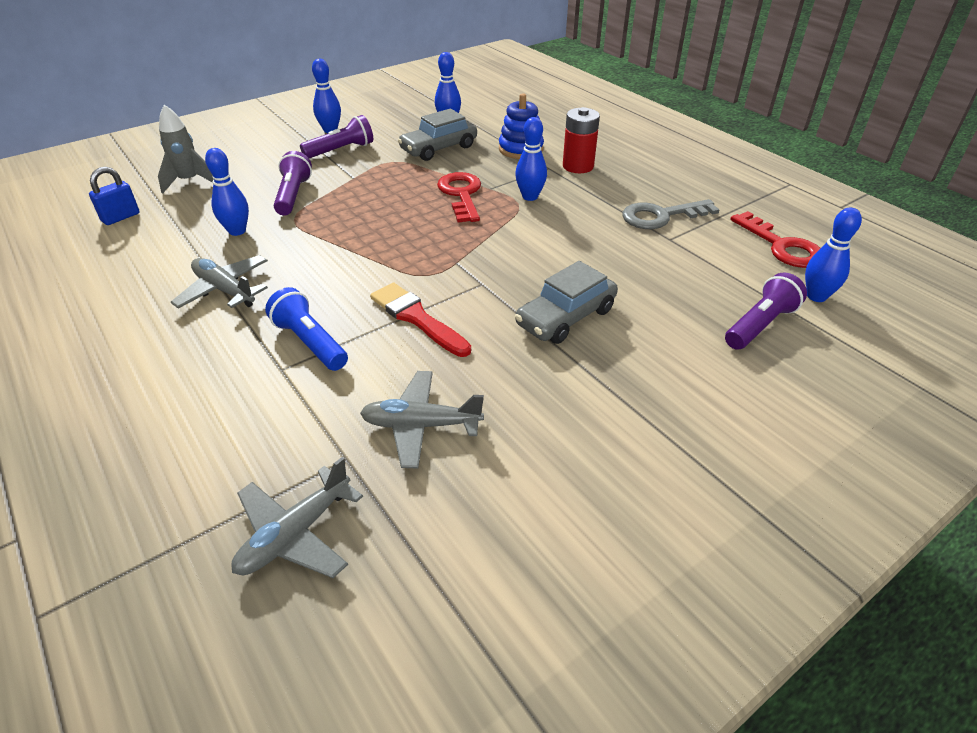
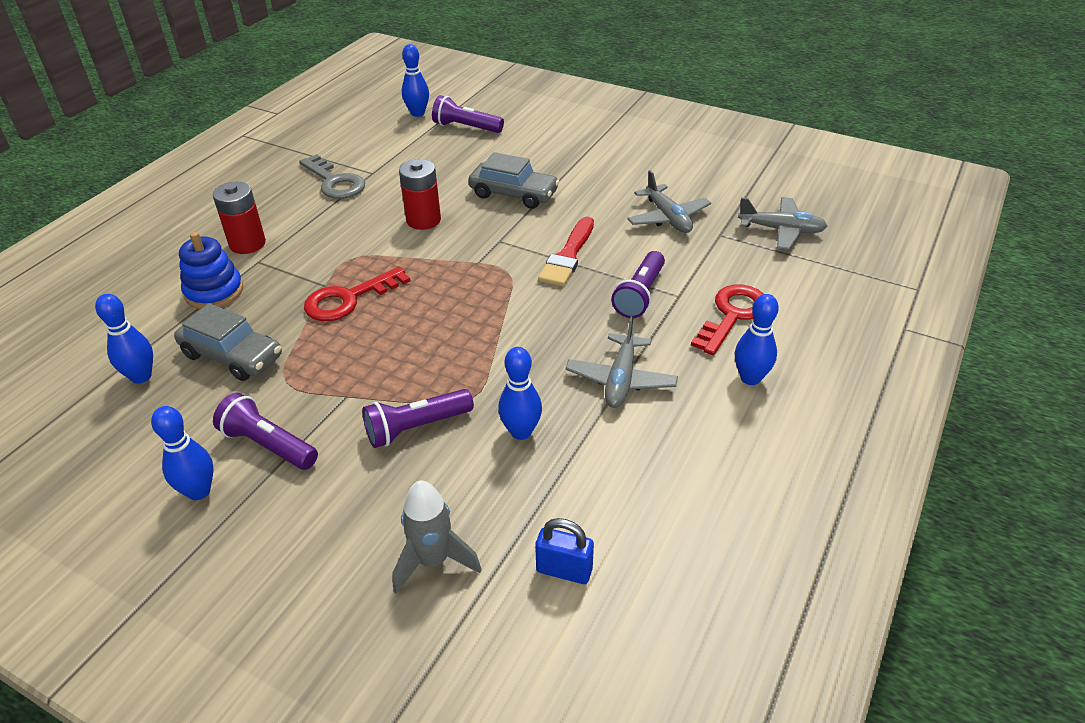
camera: 115 degrees left, 0 degrees up
blue flashlight [265,287,348,371] -> purple flashlight [611,251,665,318]
blue bowling pin [515,117,547,201] -> blue bowling pin moved to [735,294,779,385]
red key [730,211,820,268] -> red key moved to [691,285,763,355]
none -> red battery [399,159,441,230]

